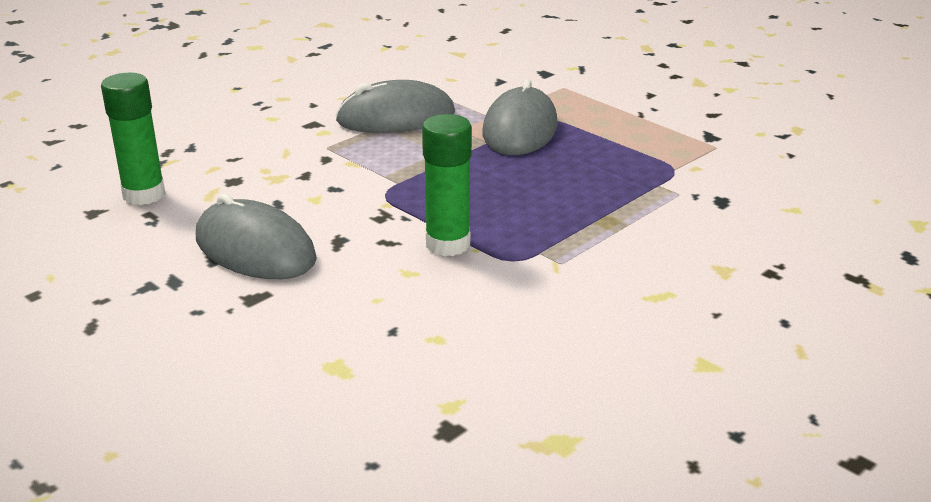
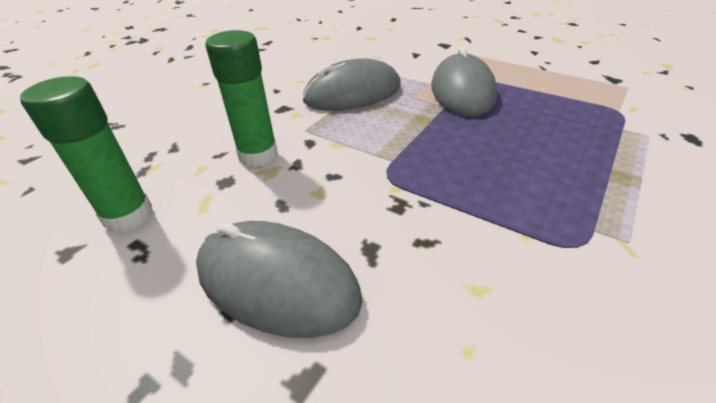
camera: 10 degrees left, 10 degrees up
green glue stick [422,114,472,256] -> green glue stick moved to [205,30,278,168]

